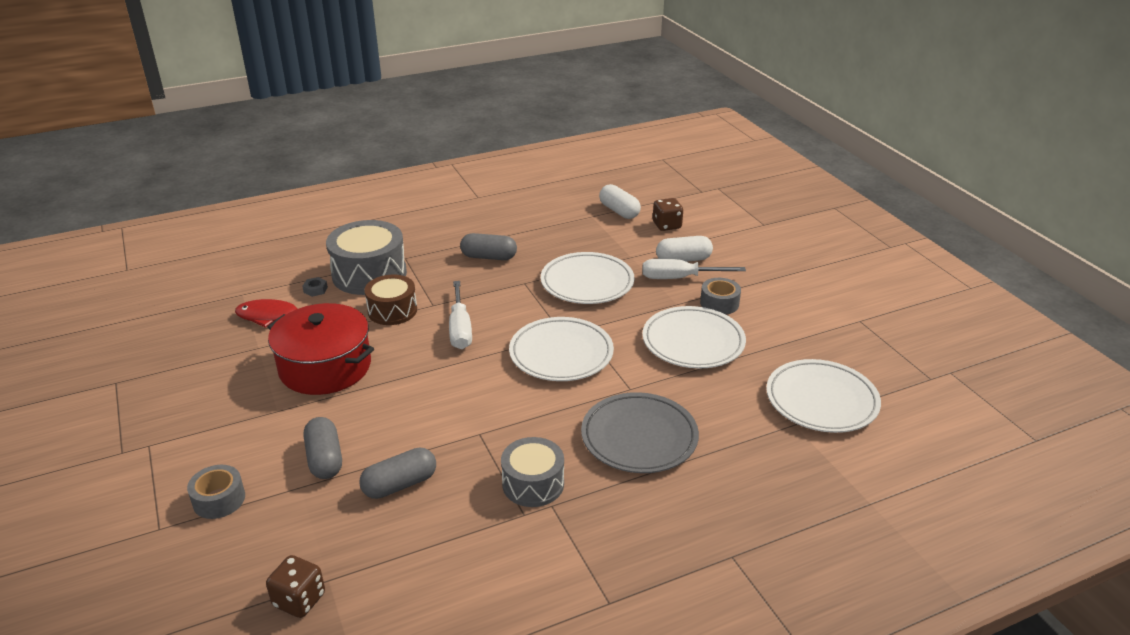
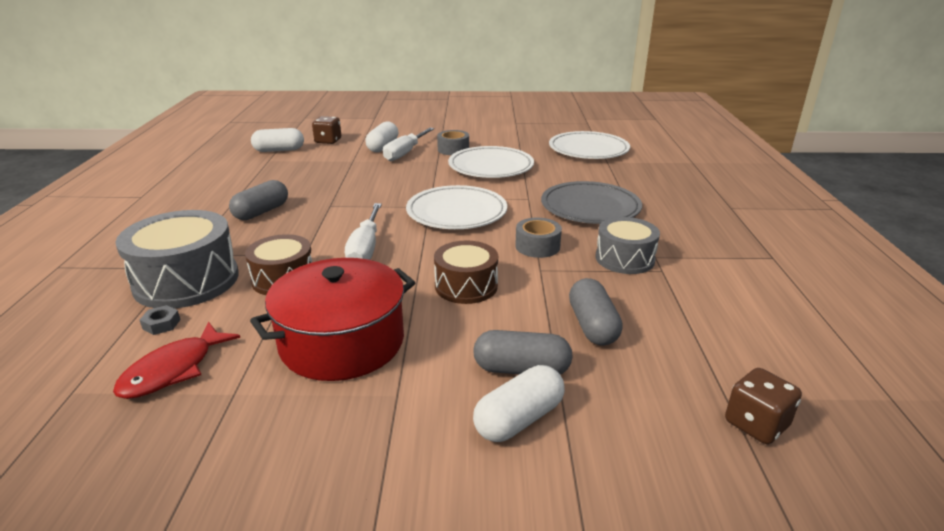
camera: 65 degrees left, 5 degrees down
grey tape [187,465,245,519] -> grey tape moved to [515,218,562,258]
white screwdriver [449,281,472,349] -> white screwdriver turned 75 degrees clockwise [345,203,382,260]
white plate [541,252,634,304] -> none
none -> brown drum [434,240,498,304]
none -> white capsule [473,365,565,442]

